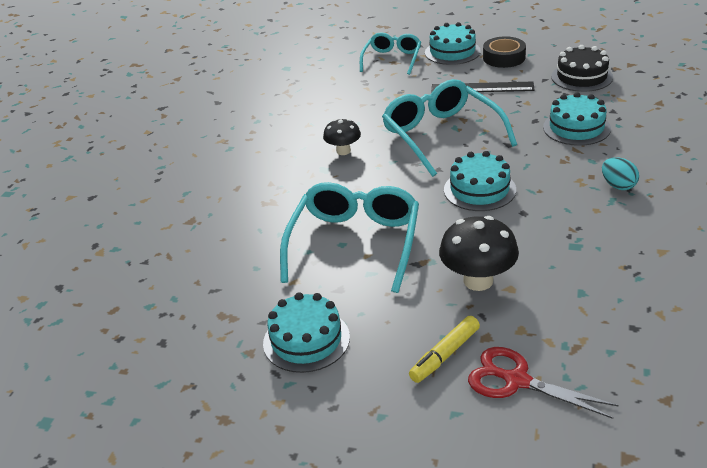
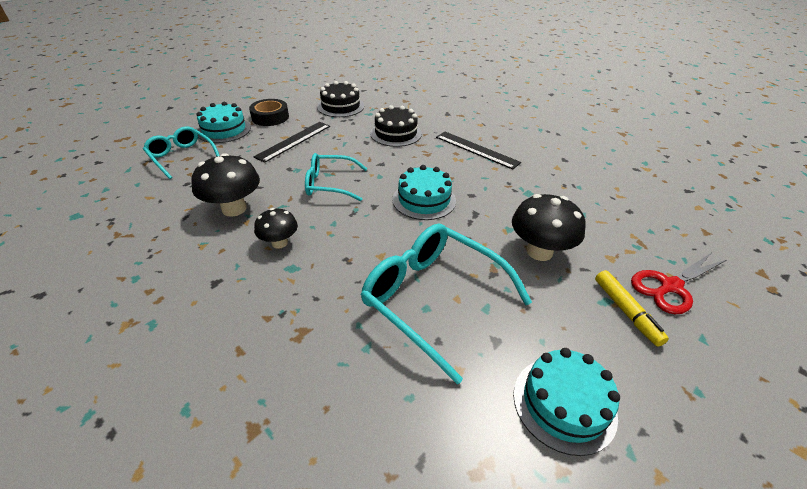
camera: 65 degrees left, 5 degrees up
turquoise glasses [382,79,517,177] -> turquoise glasses [305,153,367,201], size x0.61
turquoise cake [543,92,611,146] -> black cake [370,105,422,147]
turquoise egg [602,157,639,190] -> black ruler [436,132,521,170]
none -> black mushroom [191,153,260,217]

